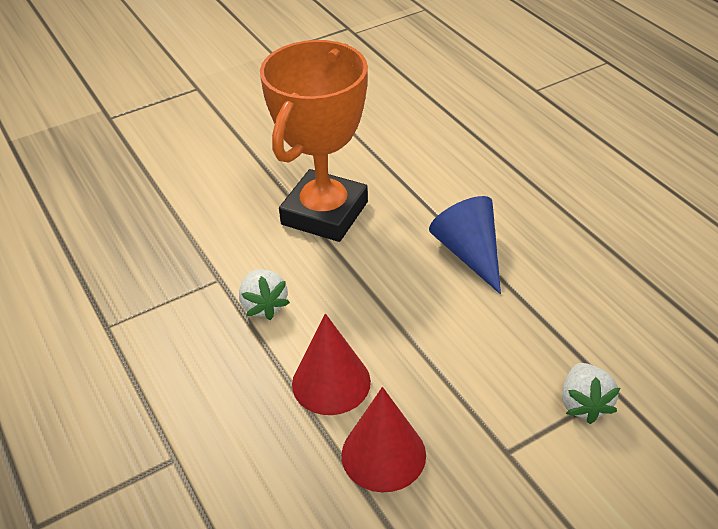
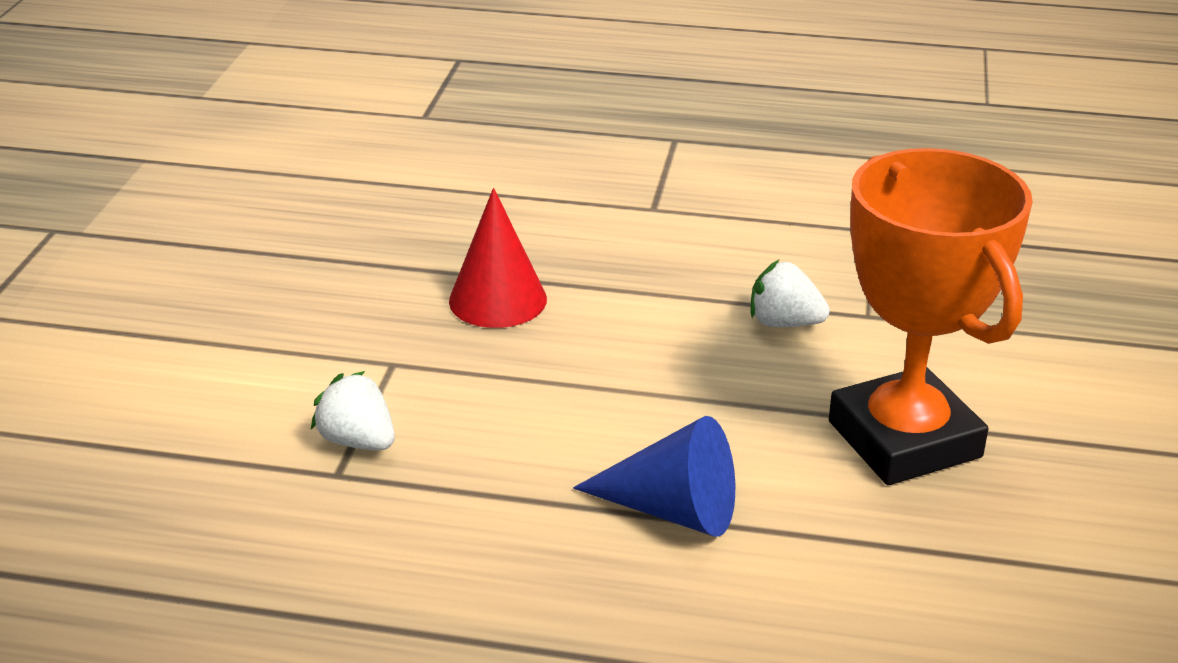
camera: 130 degrees right, 10 degrees down
red cone [292,314,371,415] -> none

